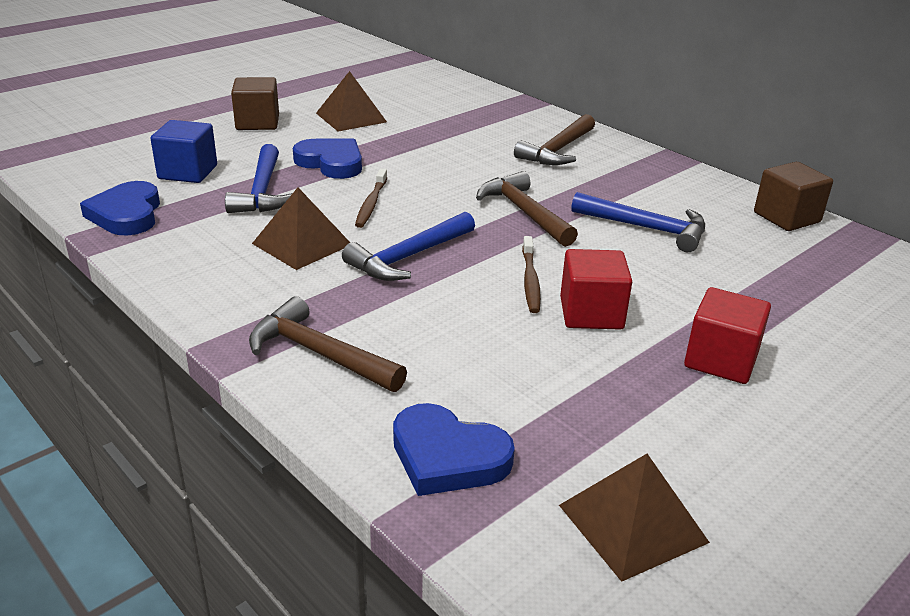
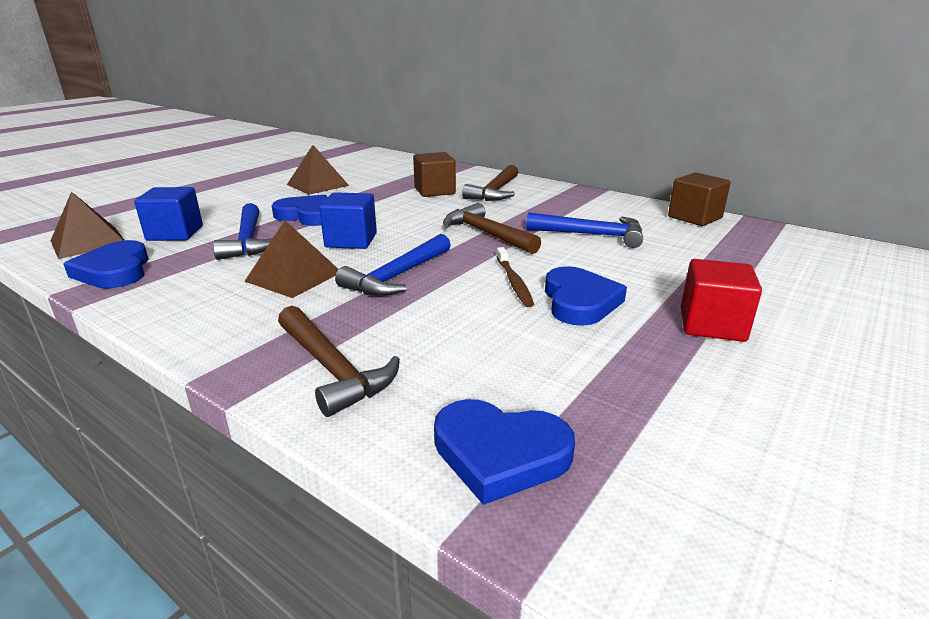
camera: 10 degrees left, 5 degrees down
brown cube [231,77,279,130] -> brown cube moved to [413,152,456,197]
brown hammer [249,296,407,392] -> brown hammer turned 150 degrees counterclockwise [278,306,400,417]
brown toothbrush [355,168,387,228] -> blue cube [319,192,377,249]
brown pyramid [559,454,710,582] -> brown pyramid moved to [50,191,124,259]
red cube [560,249,632,330] -> blue heart [545,266,627,326]

